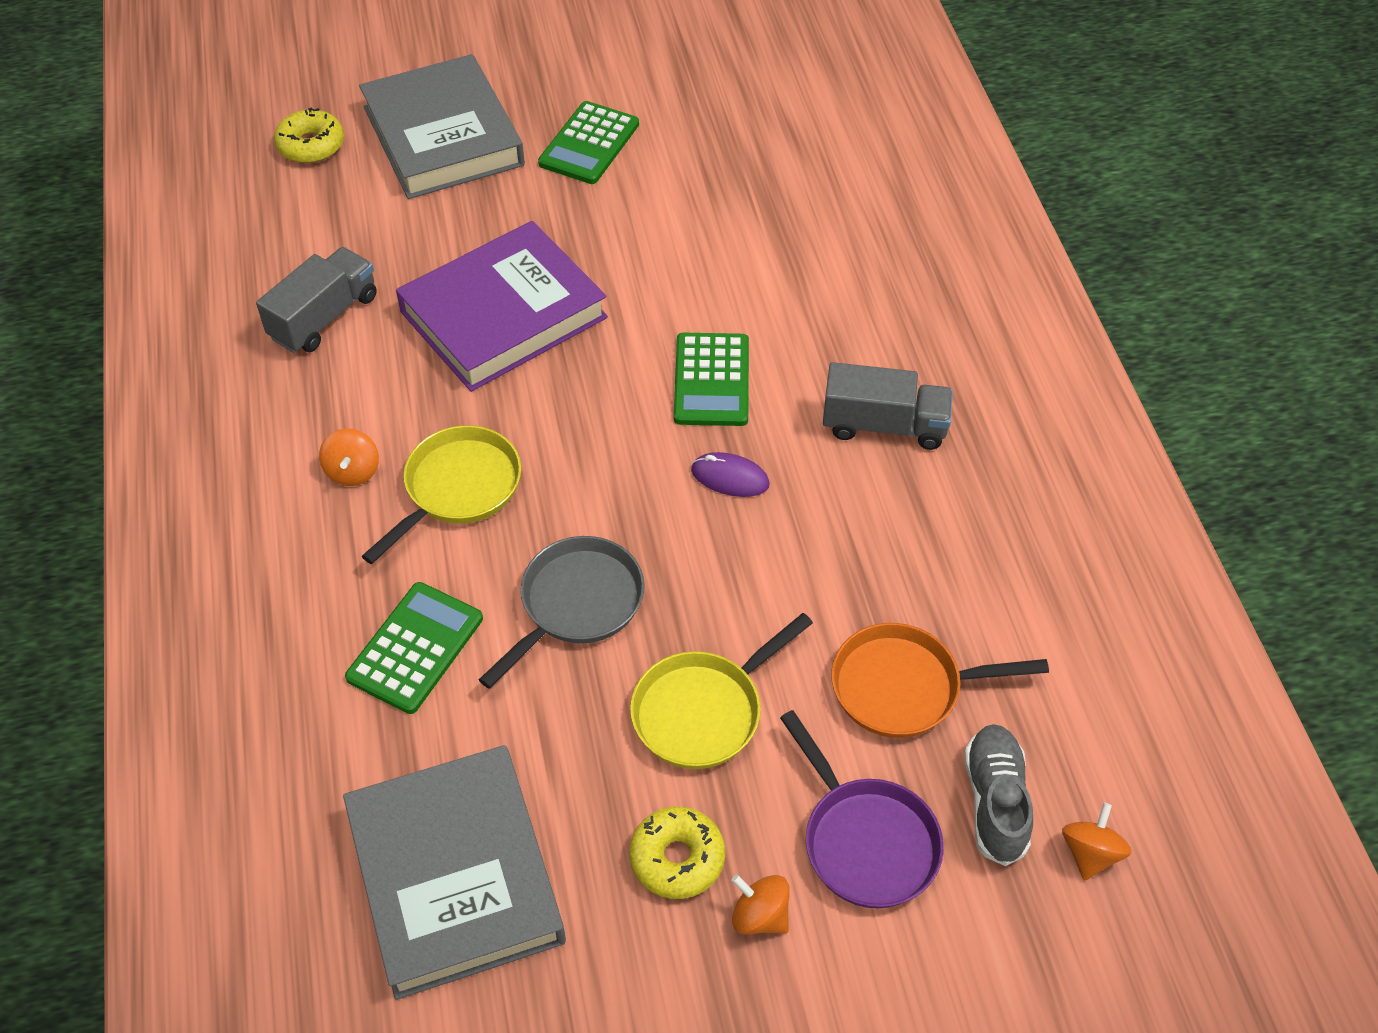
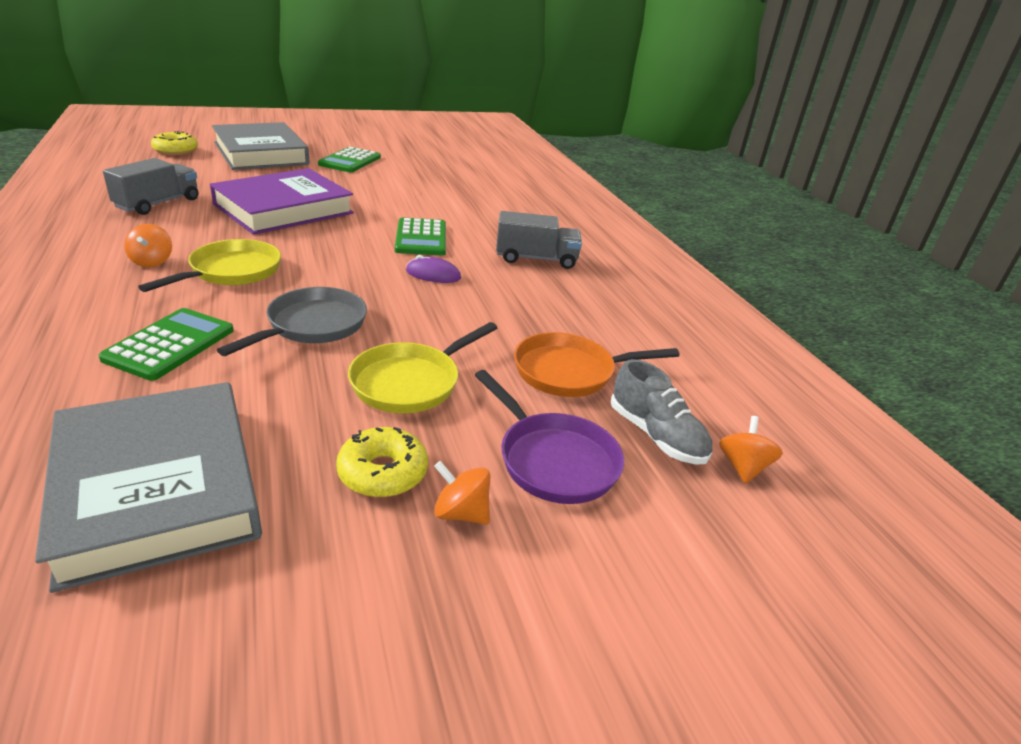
camera: 10 degrees left, 20 degrees down
grey shoe [964,724,1033,866] -> grey shoe turned 150 degrees clockwise [611,359,712,465]

